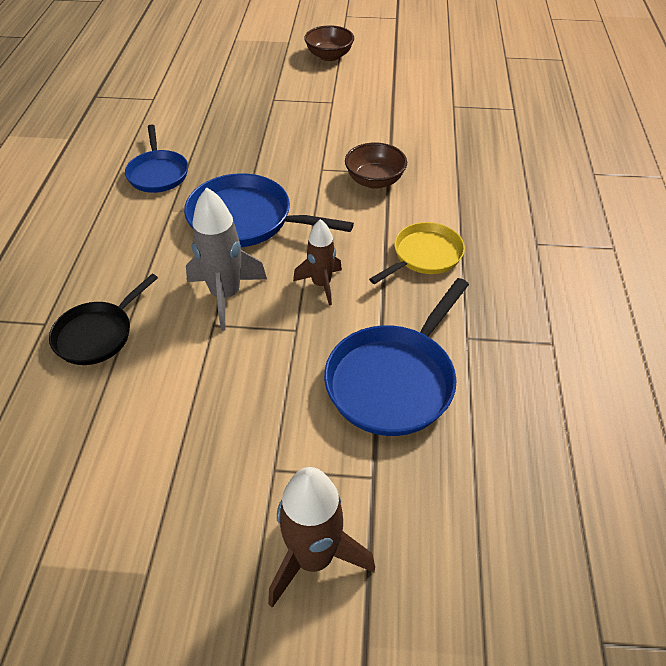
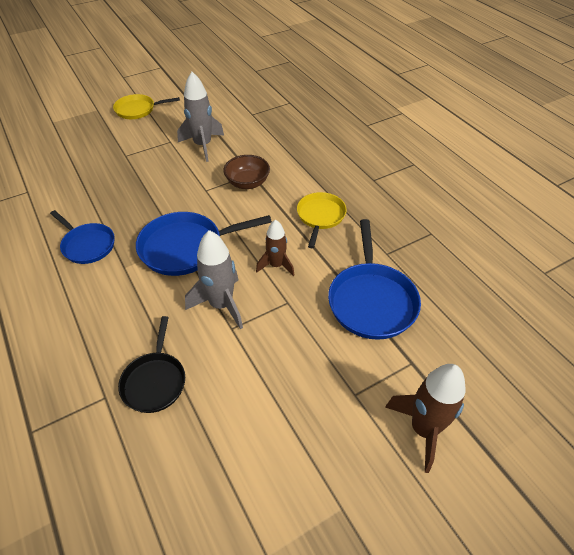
camera: 35 degrees left, 0 degrees up
brown bowl [304,25,354,61] -> yellow pan [113,94,180,119]
none -> grey rocket [177,72,224,162]

